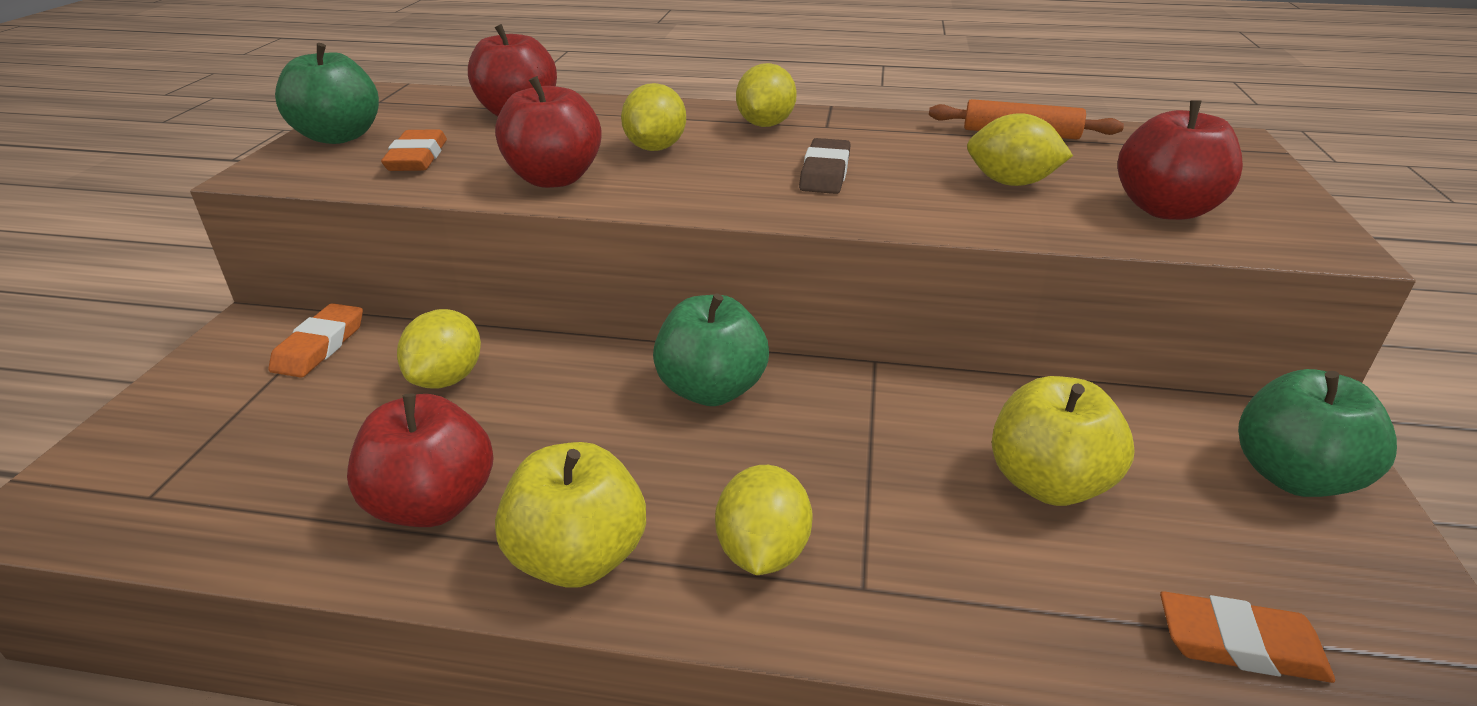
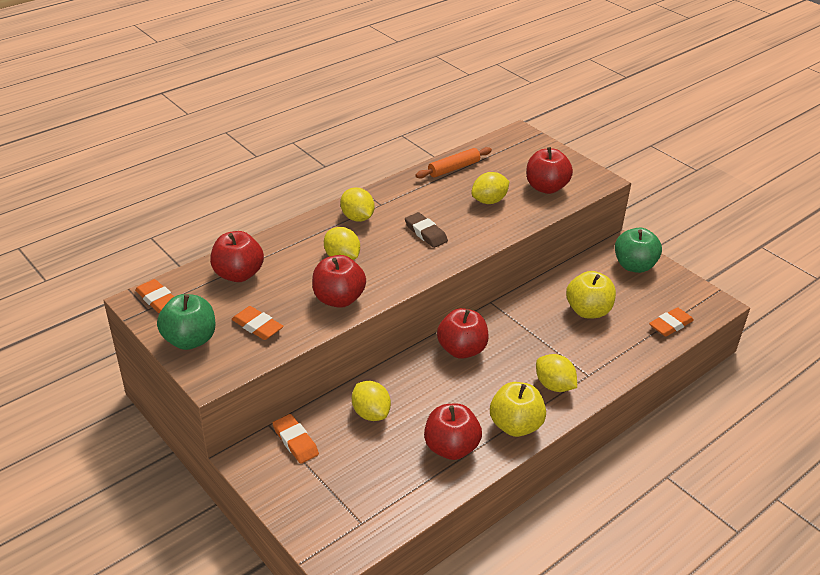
camera: 50 degrees left, 5 degrees up
green apple [653,294,769,406] -> red apple [437,308,489,359]
none -> orange eraser [135,279,174,313]

